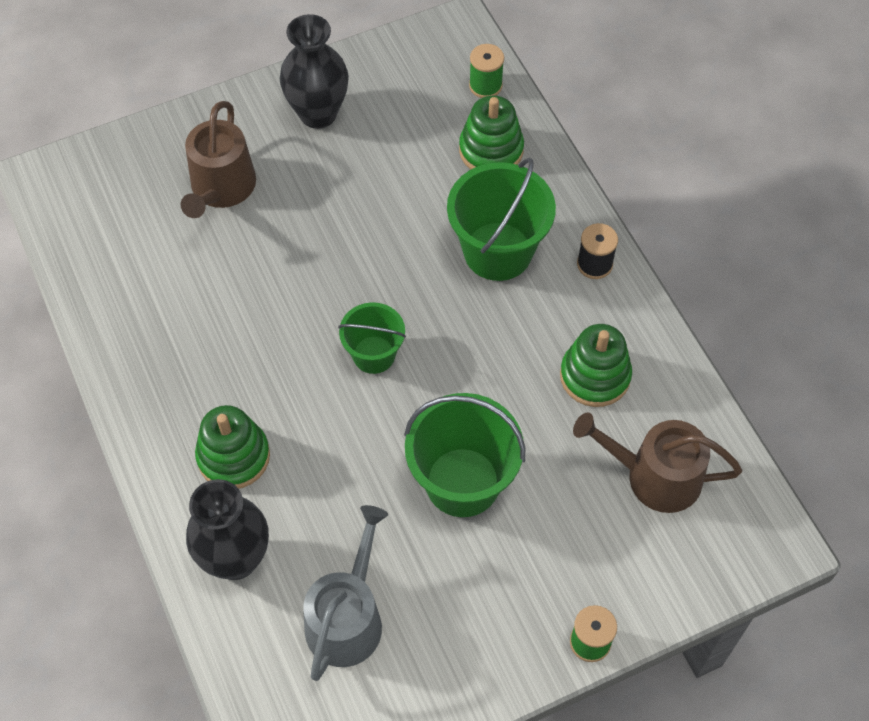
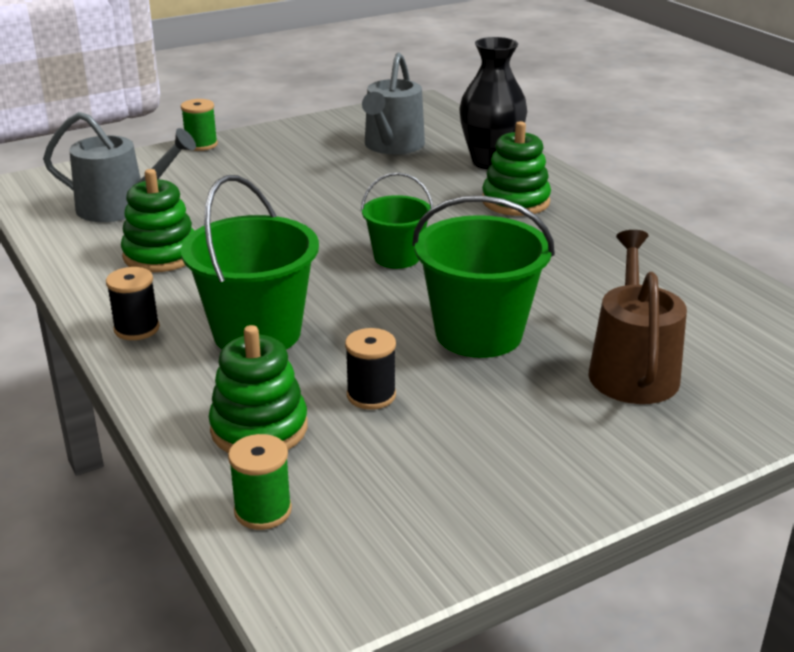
camera: 175 degrees right, 30 degrees down
black vase [280,14,349,129] -> none
green bucket [404,393,525,517] -> green bucket moved to [412,196,555,358]
brown watering can [573,413,742,513] -> grey watering can [43,112,196,222]
none -> black spool [345,328,396,410]

